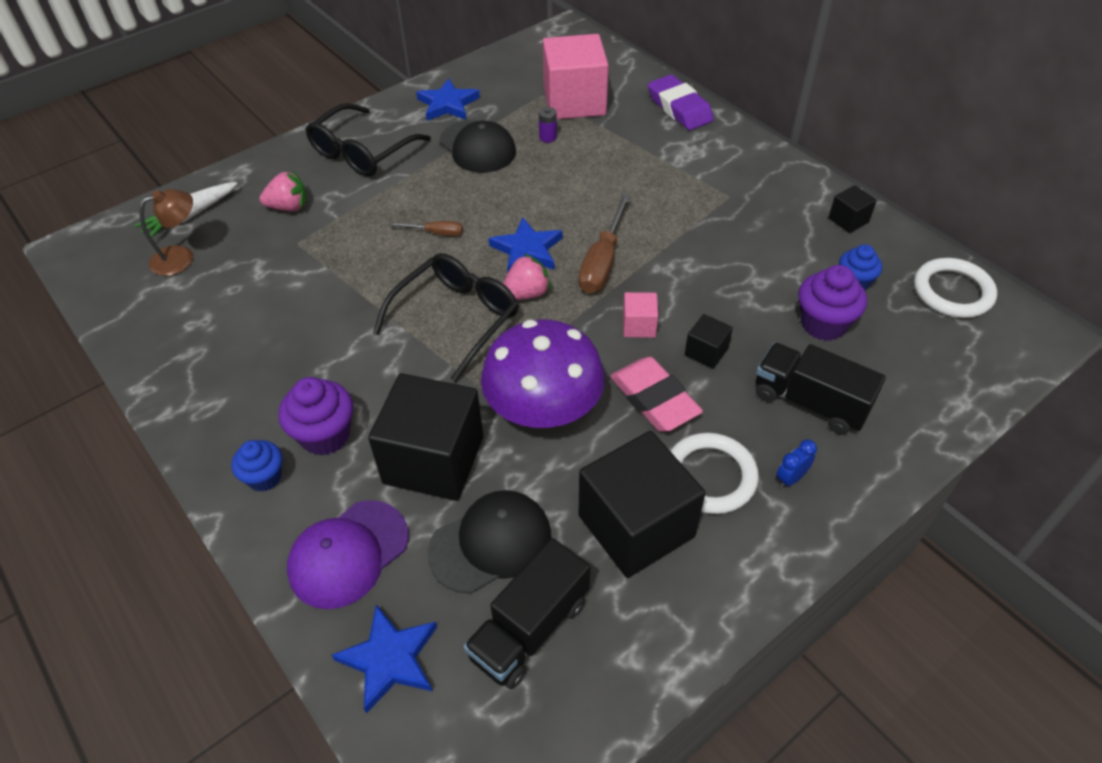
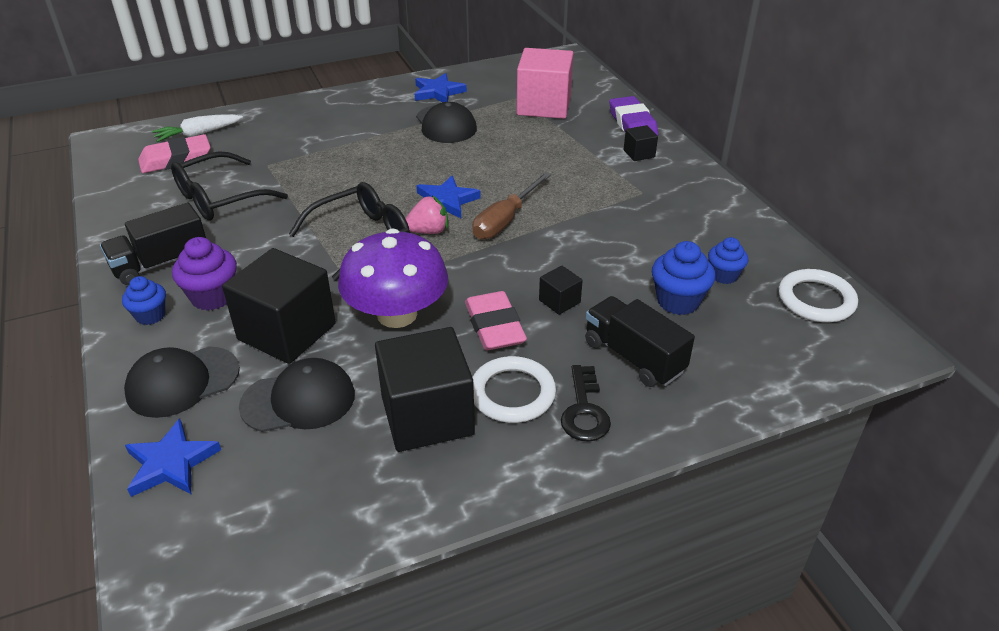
camera: 15 degrees right, 10 degrees down
brown lamp [140,189,193,276] -> pink eraser [138,134,211,173]
pink strawberry [259,170,308,211] -> none
purple cap [287,500,409,609] -> black cap [124,346,240,418]
black glasses [306,103,431,176] -> black glasses moved to [171,151,288,221]
brown screwdriver [389,221,463,236] -> none
black truck [464,538,590,689] -> black truck moved to [100,202,206,285]
purple battery [539,107,557,143] -> none
pink cube [623,292,658,338] -> none
blue clock [776,440,817,488] -> black key [561,365,611,442]
purple cupcake [798,265,867,341] -> blue cupcake [652,241,715,315]
black cube [828,185,877,233] -> black cube moved to [624,125,658,161]

